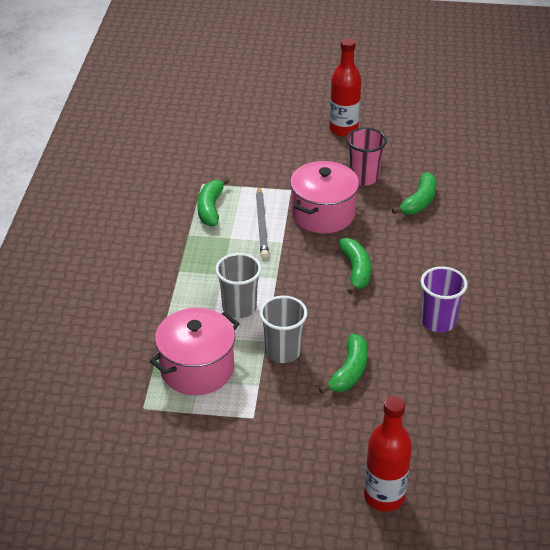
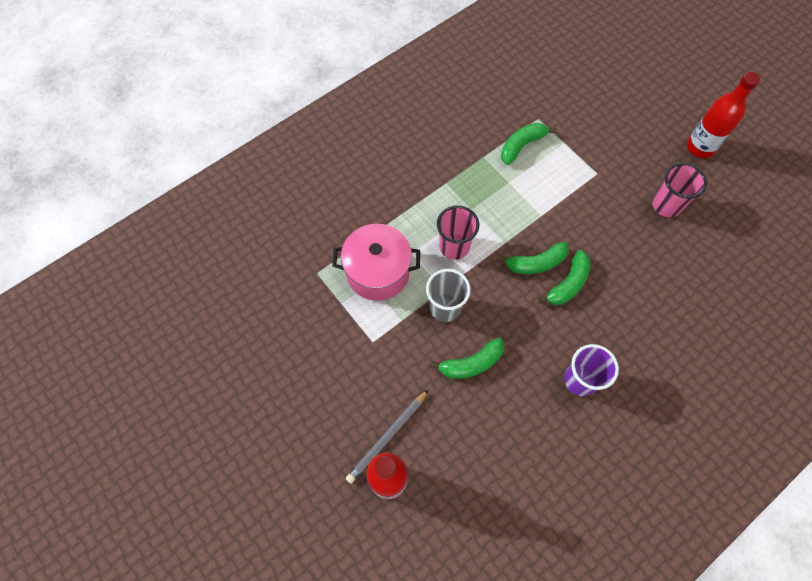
camera: 45 degrees right, 25 degrees up
grey cup [215,253,261,318] -> pink cup [437,205,479,260]
grey pencil [256,186,269,259] -> grey pencil moved to [346,390,429,484]
pink pot [290,161,359,233] -> none
green banana [392,172,437,214] -> green banana moved to [498,241,569,274]

